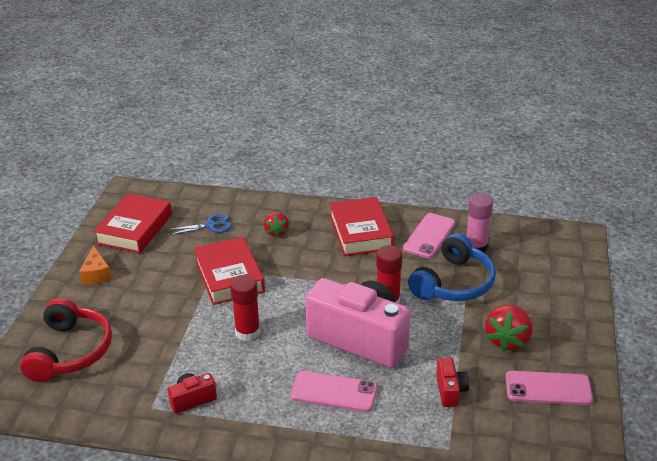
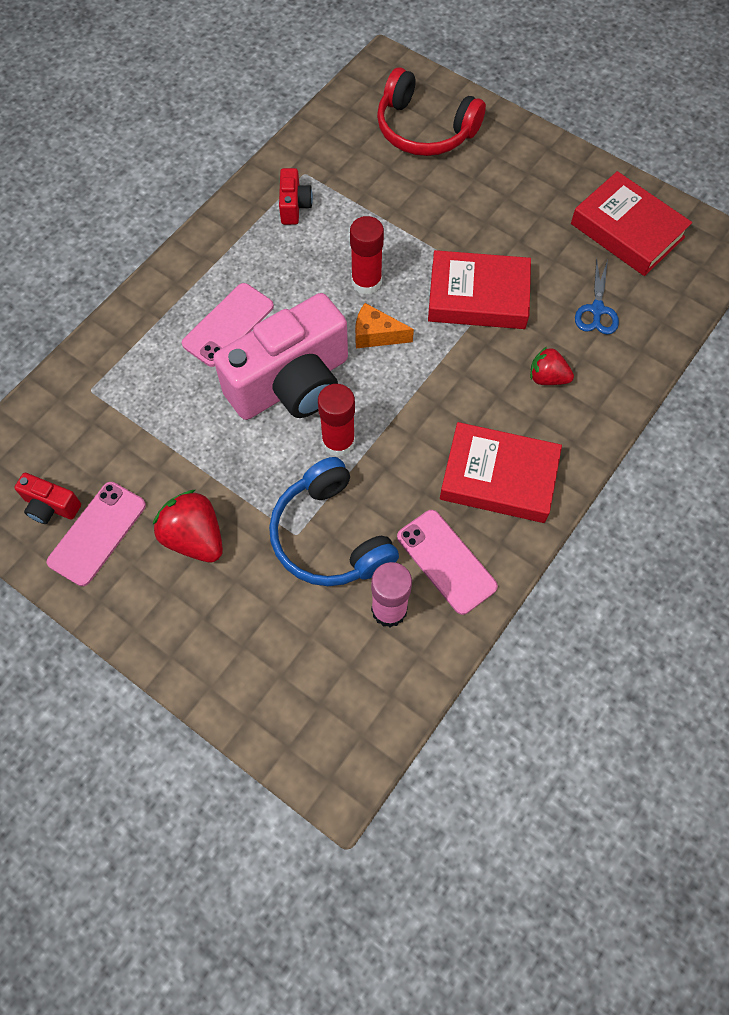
camera: 115 degrees right, 30 degrees up
orange cheese [79,245,112,285] -> orange cheese moved to [355,303,414,348]
red camera [436,357,469,407] -> red camera moved to [14,473,81,524]

